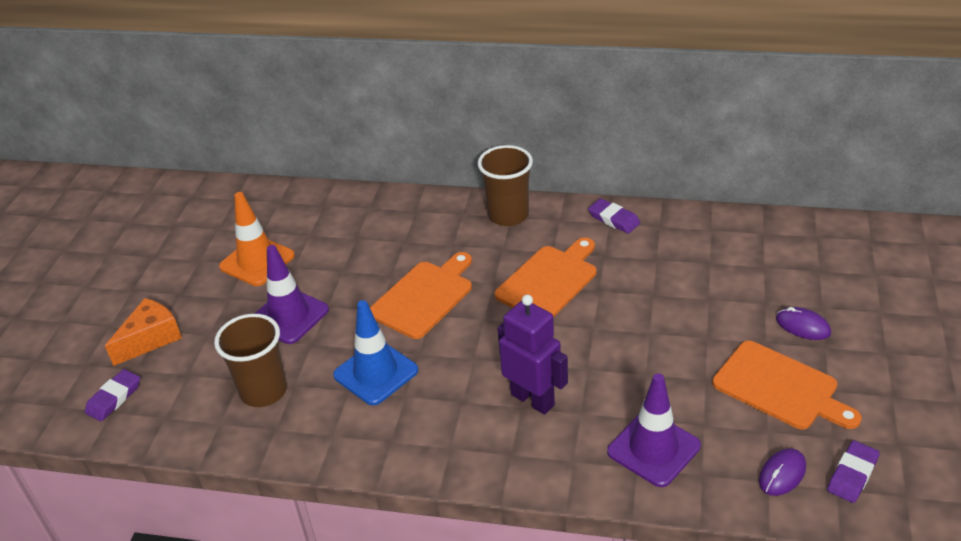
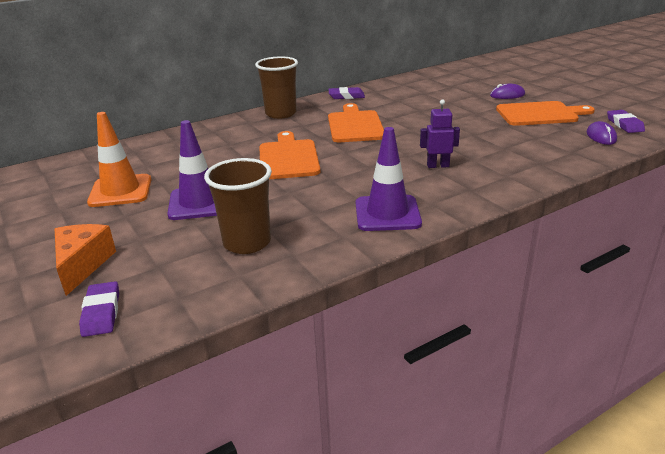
camera: 45 degrees left, 10 degrees down
blue traffic cone [333,300,418,405] -> none
purple robot [498,295,568,415] -> purple robot [420,100,460,168], size x0.61
purple traffic cone [607,373,701,487] -> purple traffic cone moved to [356,127,422,231]

